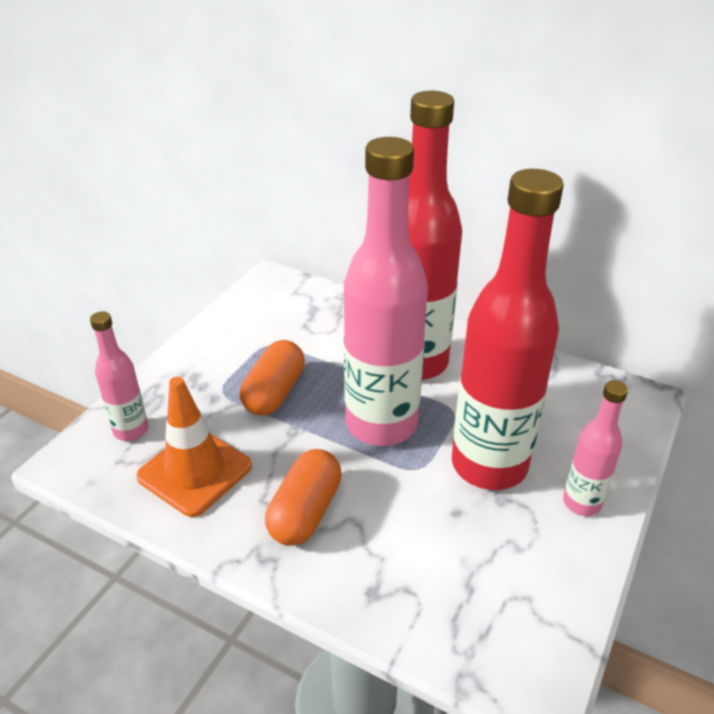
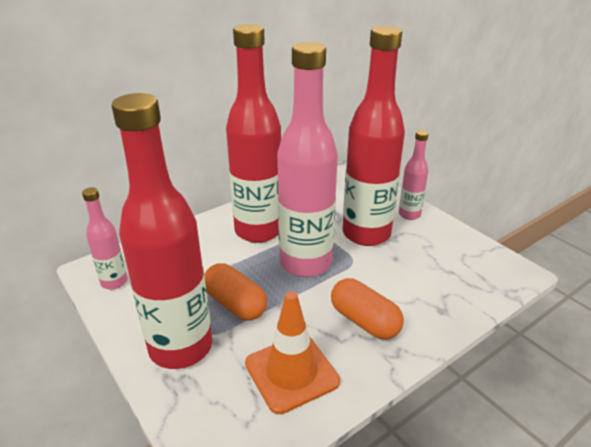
camera: 65 degrees left, 5 degrees down
pink bottle [90,311,148,441] -> pink bottle moved to [82,187,127,290]
none -> red bottle [111,93,212,369]

